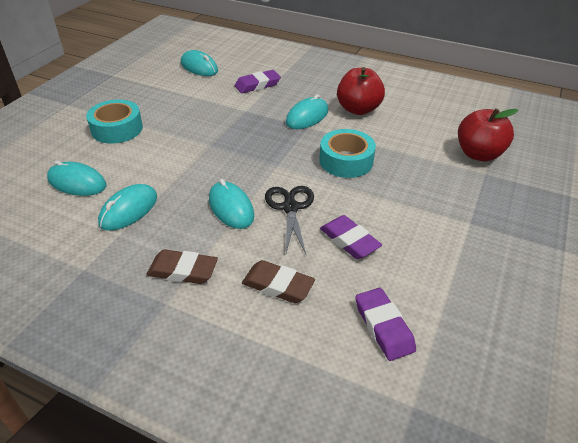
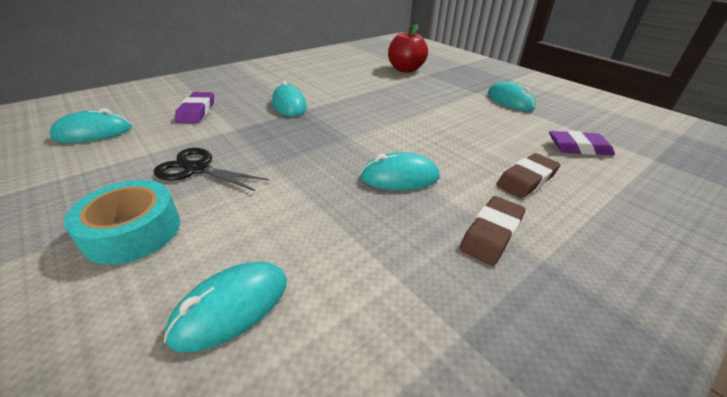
camera: 65 degrees left, 5 degrees down
turquoise mouse [98,184,157,231] -> turquoise mouse moved to [488,81,536,111]
black scissors [265,186,314,254] -> black scissors moved to [154,148,269,191]
turquoise tape [319,129,376,178] -> none
purple eraser [320,215,382,259] -> none
red apple [337,67,385,115] -> none

